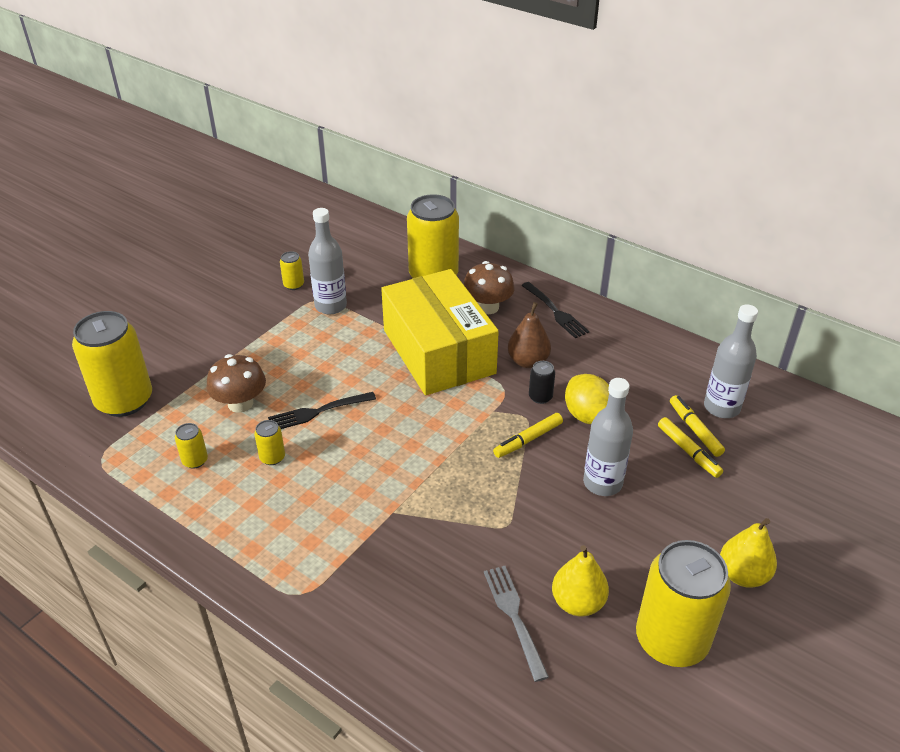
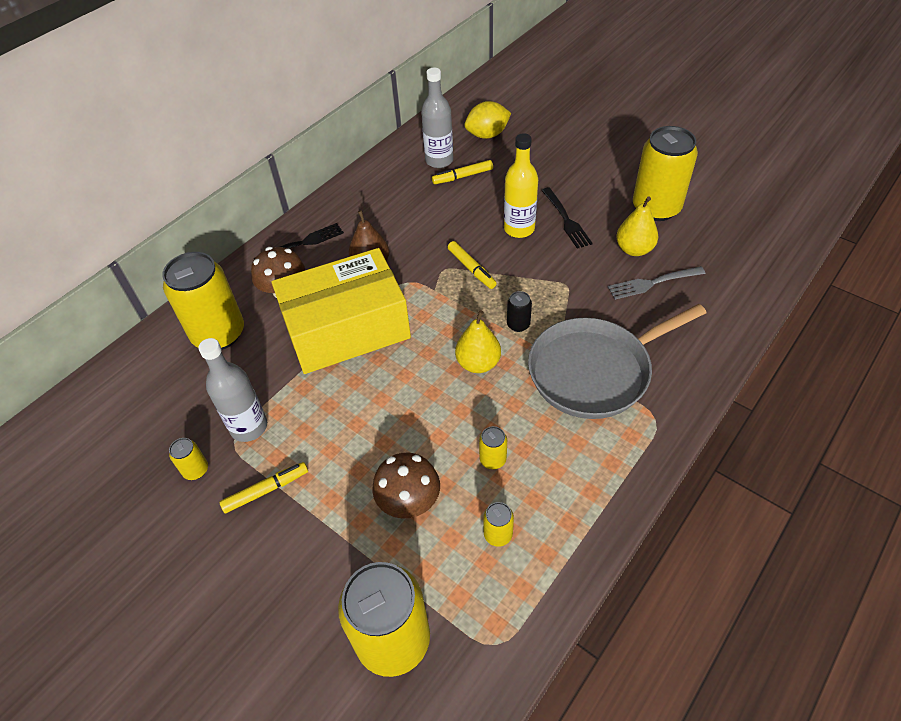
camera: 85 degrees left, 10 degrees up
black fork [268,392,376,429] -> black fork moved to [541,187,593,249]
black can [529,361,555,404] -> black can moved to [507,291,532,332]
yellow lemon [565,374,609,424] -> yellow lemon moved to [465,101,511,139]
grey bottle [583,378,633,496] -> yellow bottle [504,133,538,238]
yellow marker [658,417,723,478] -> yellow marker moved to [220,462,308,513]
yellow pear [720,518,777,588] -> yellow pear moved to [455,310,501,373]
none -> grey pan [528,304,707,419]

